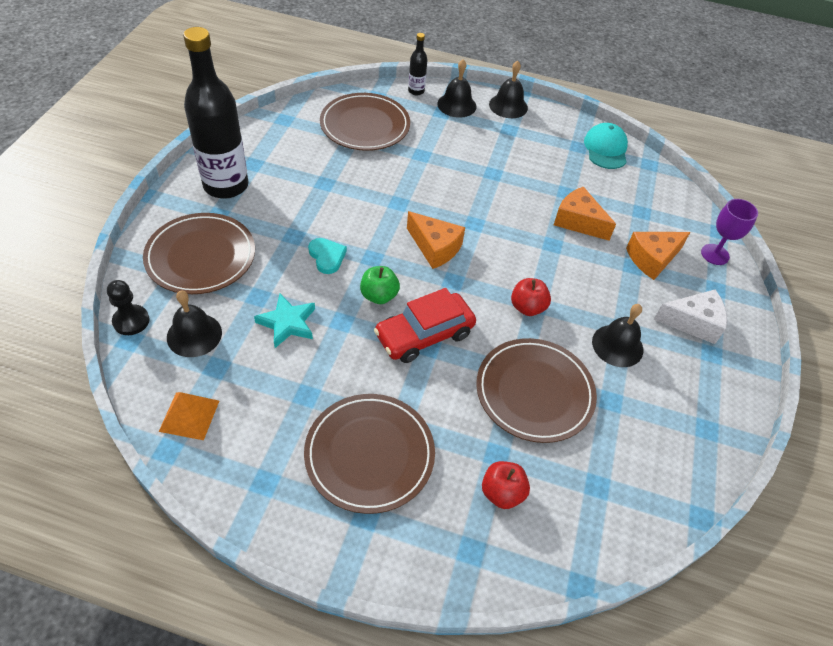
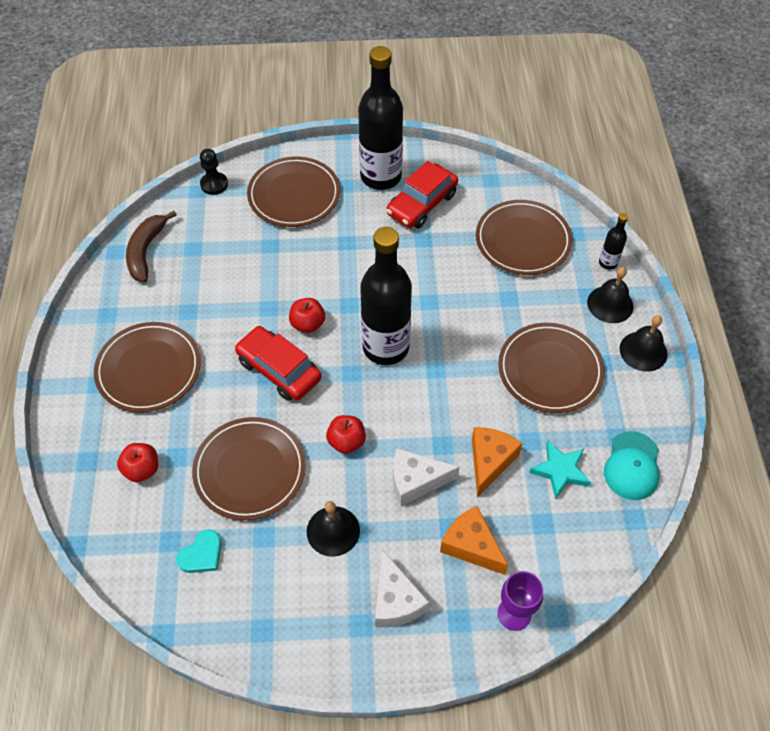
camera: 75 degrees right, 5 degrees up
orange pyramid [159,392,219,440] -> brown banana [126,211,177,282]
black bell [167,291,222,357] -> none
turquoise star [254,294,315,348] -> turquoise star moved to [529,441,591,499]
turquoise heart [308,238,347,274] -> turquoise heart moved to [176,529,221,573]
green apple [360,266,400,304] -> red apple [289,298,325,333]
orange cheese [407,211,465,269] -> black bottle [360,227,412,365]
turquoise cap [584,123,628,169] -> turquoise cap turned 120 degrees clockwise [604,431,660,500]
none -> red car [386,161,458,228]
none -> white cheese [393,448,460,506]
none -> brown plate [498,323,605,413]

